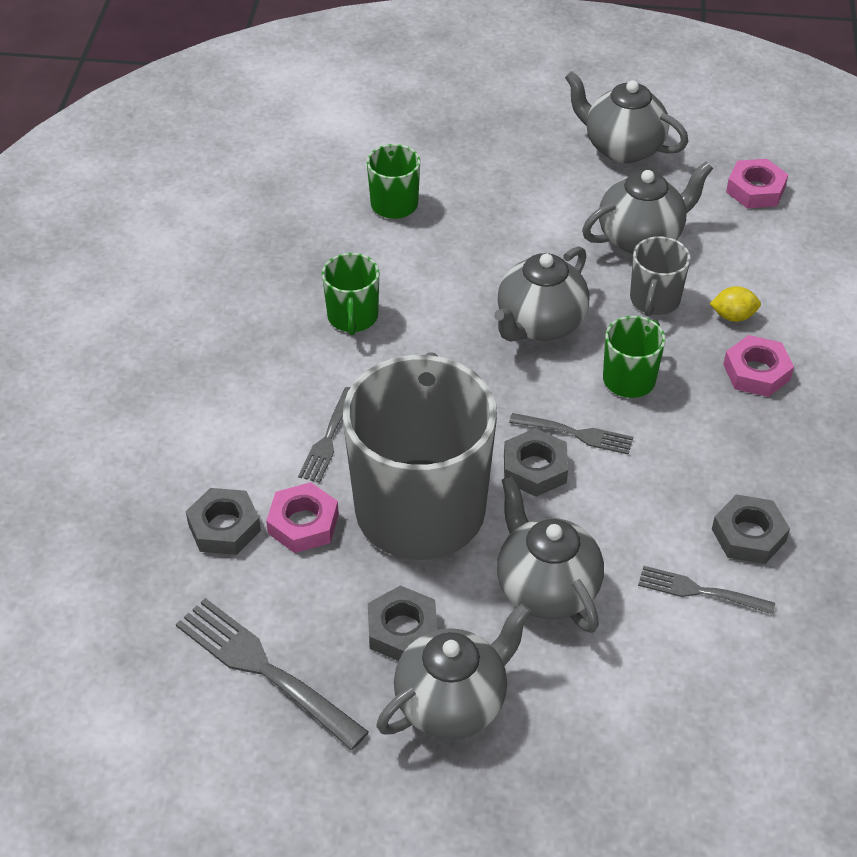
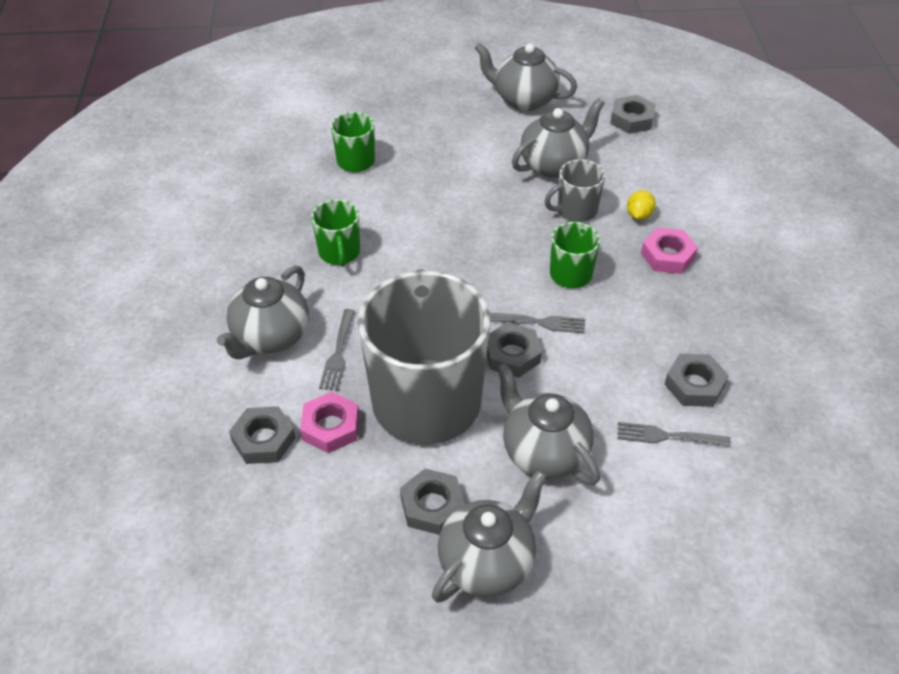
camera: 10 degrees left, 0 degrees up
grey fork [176,598,369,750] -> none
grey teapot [494,246,589,342] -> grey teapot moved to [217,266,309,359]
grey mug [630,236,691,317] -> grey mug turned 60 degrees clockwise [545,159,605,222]
yellow lemon [710,286,761,322] -> yellow lemon turned 60 degrees counterclockwise [627,190,656,220]
pink nut [726,159,788,208] -> grey nut [610,95,656,134]

